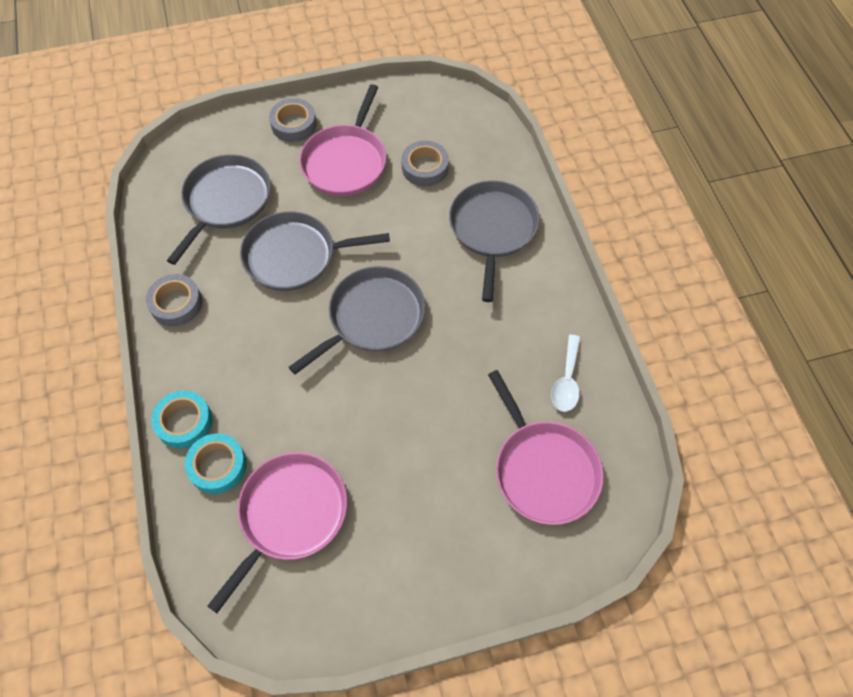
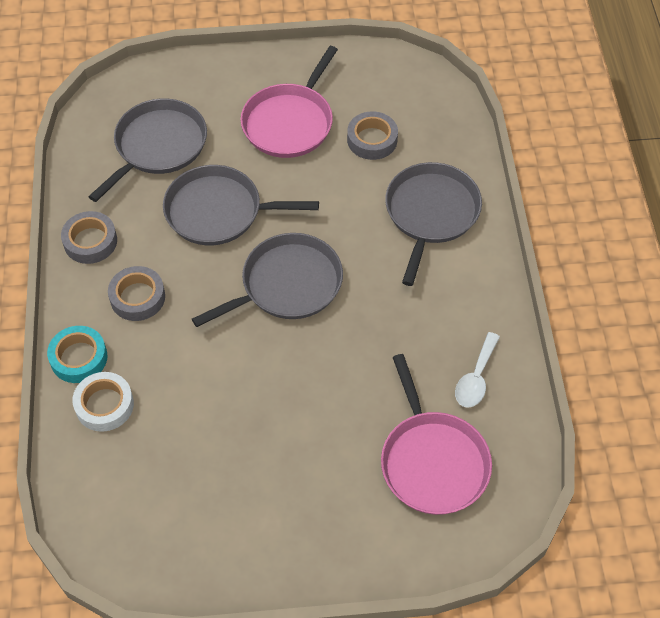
camera: 10 degrees right, 5 degrees down
turquoise tape [185,433,247,494] -> white tape [72,372,134,432]
pink pan [207,452,347,613] -> none
grey tape [269,98,317,142] -> grey tape moved to [108,266,165,321]

